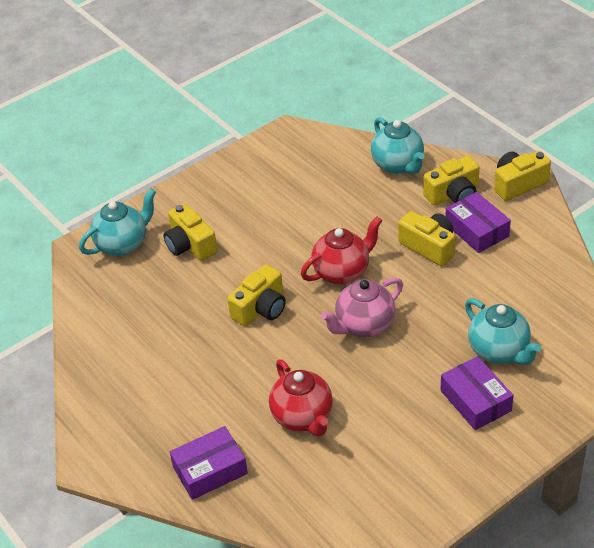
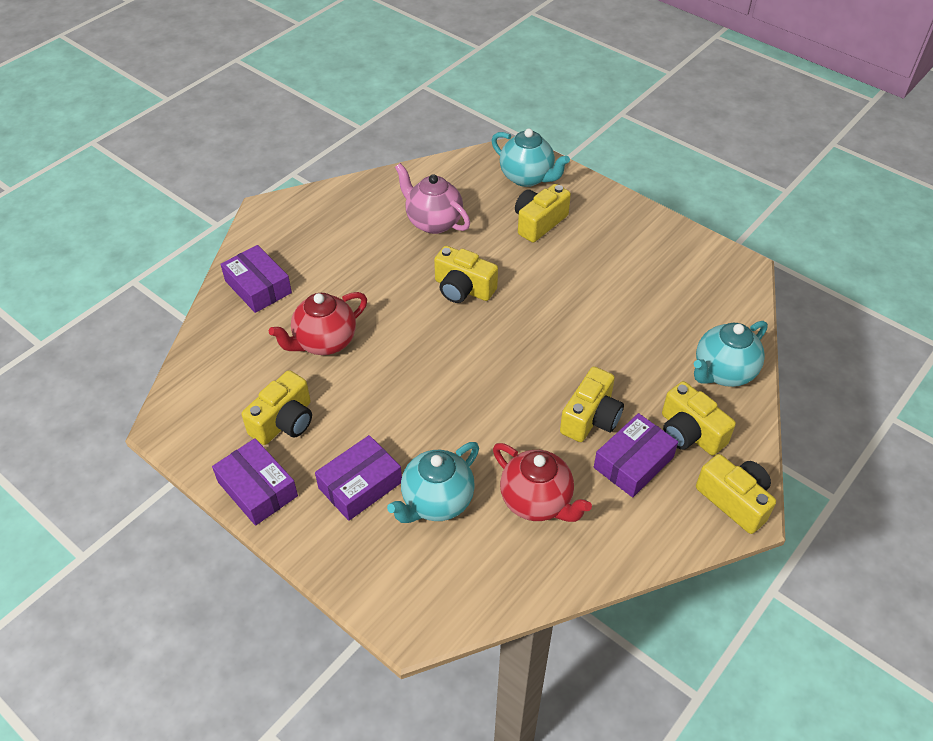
camera: 75 degrees right, 5 degrees up
red teapot [301,217,382,285] -> red teapot moved to [493,443,592,522]
pink teapot [321,278,403,337] -> pink teapot moved to [395,163,470,234]
none -> purple box [212,438,298,526]
none -> yellow camera [242,370,312,445]

